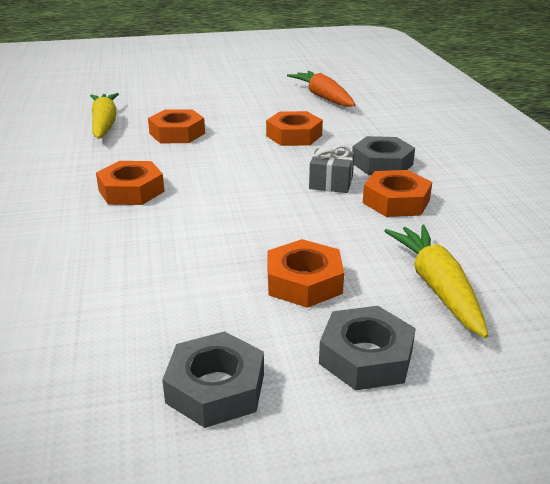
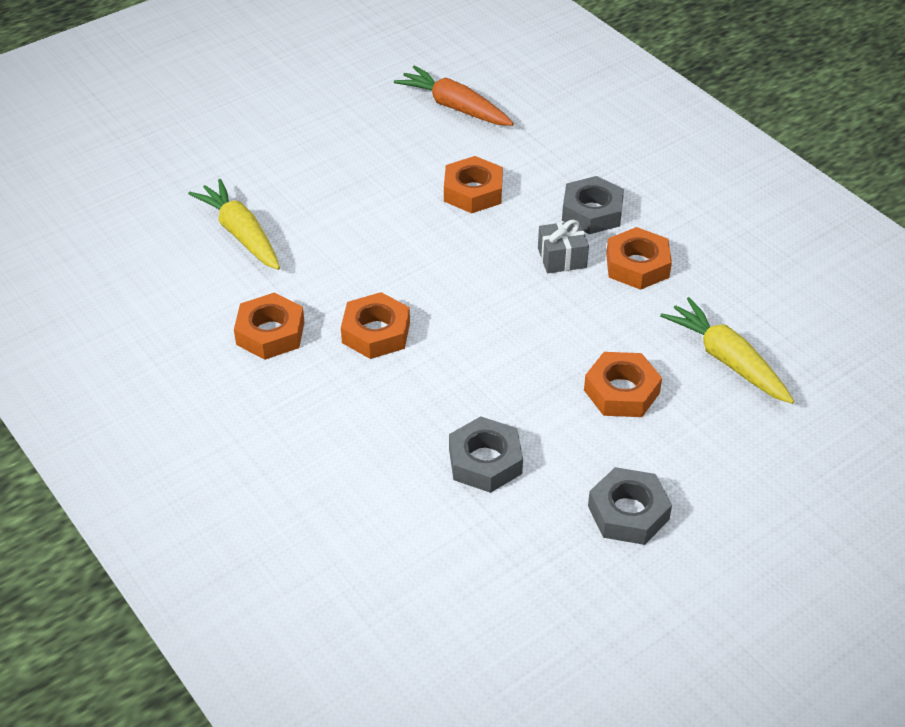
camera: 25 degrees left, 15 degrees up
orange nut [148,109,205,143] -> orange nut moved to [234,293,305,360]
grey nut [319,306,416,391] -> grey nut moved to [449,416,523,493]

